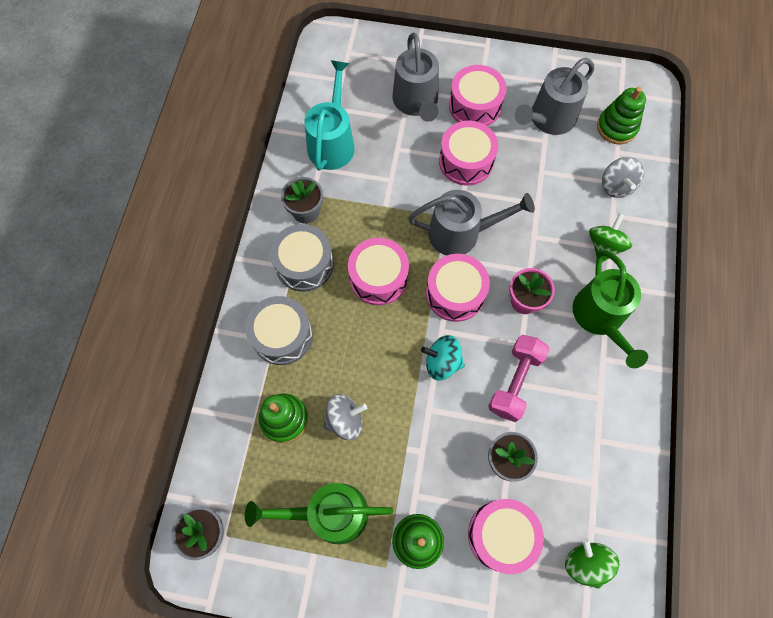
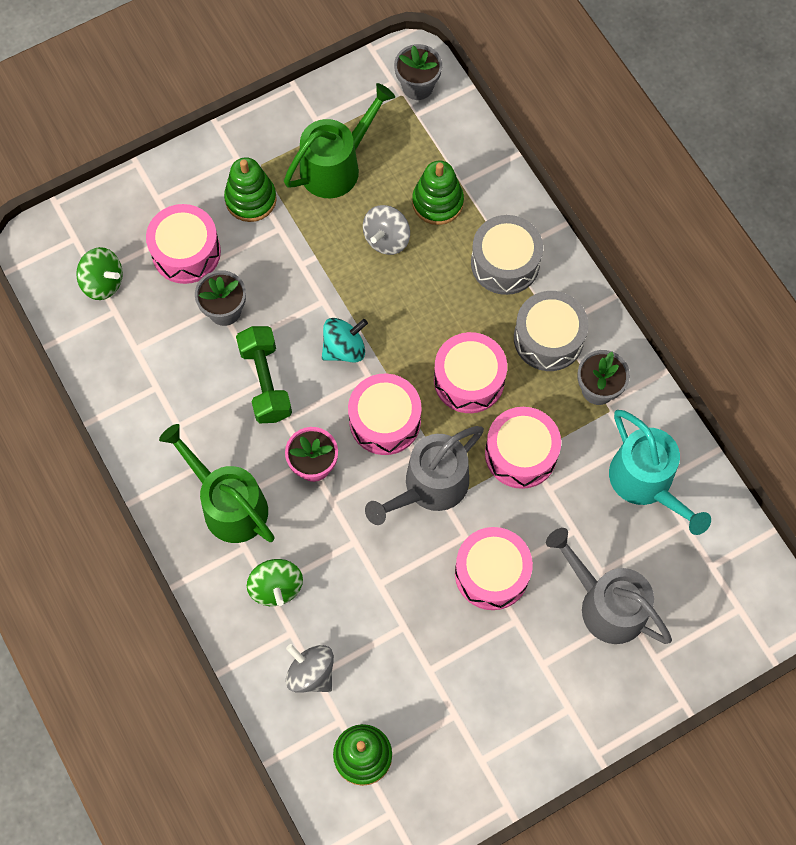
camera: 140 degrees right, 0 degrees up
pink drum [449,65,507,126] -> pink drum moved to [485,407,561,489]
pink dumbbell [488,335,550,422] -> green dumbbell [236,326,292,423]
grey watering can [515,58,594,135] -> none

